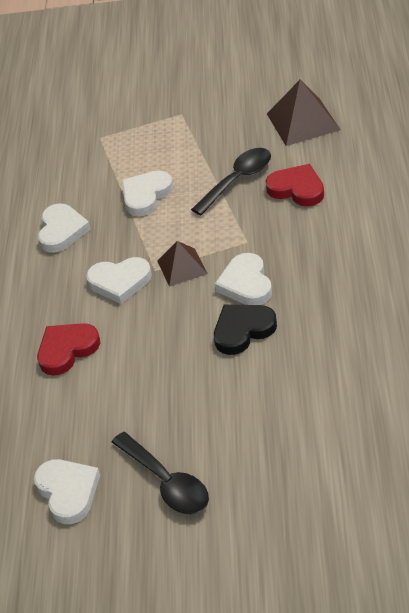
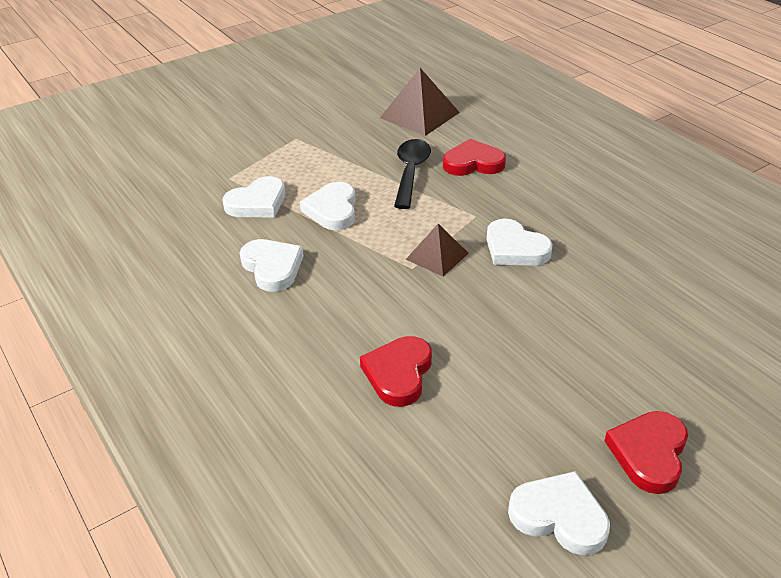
camera: 40 degrees left, 5 degrees down
white heart [86,257,152,304] -> white heart moved to [223,176,285,217]
black spoon [112,432,209,514] -> red heart [604,411,688,494]
black heart [214,305,277,355] -> none

